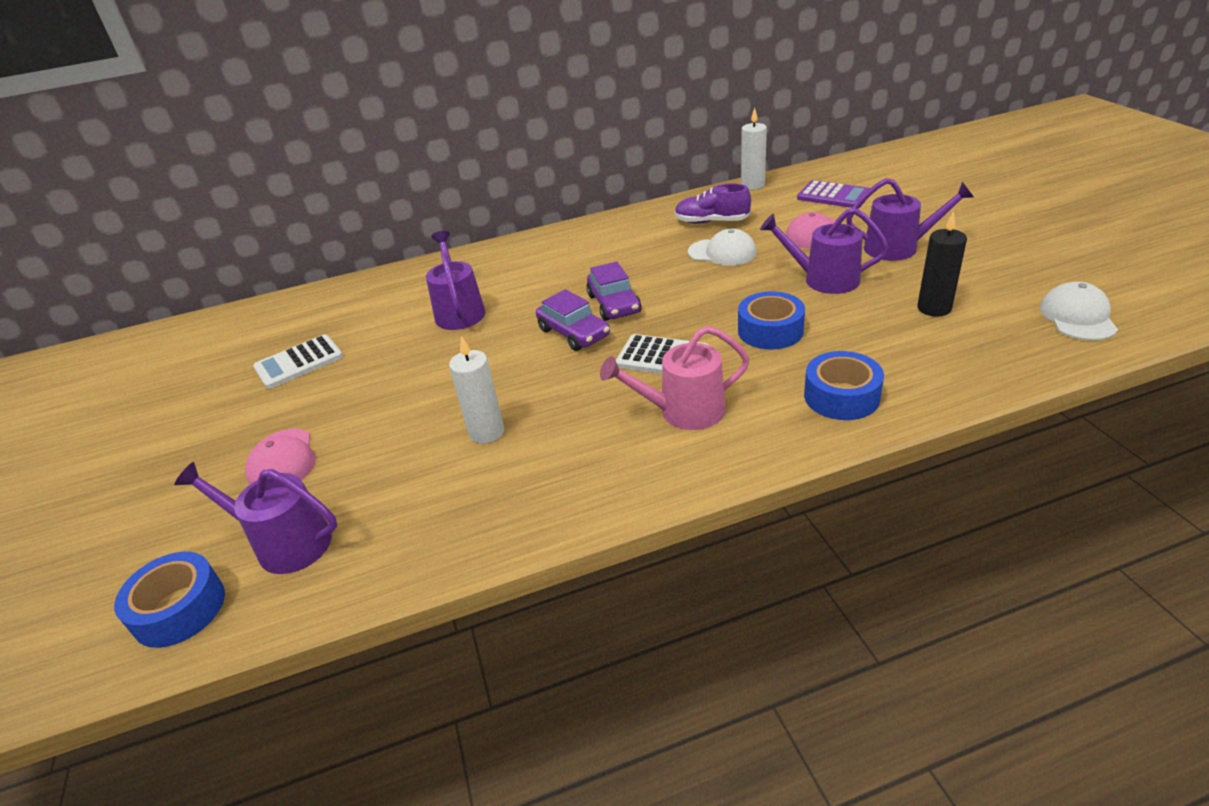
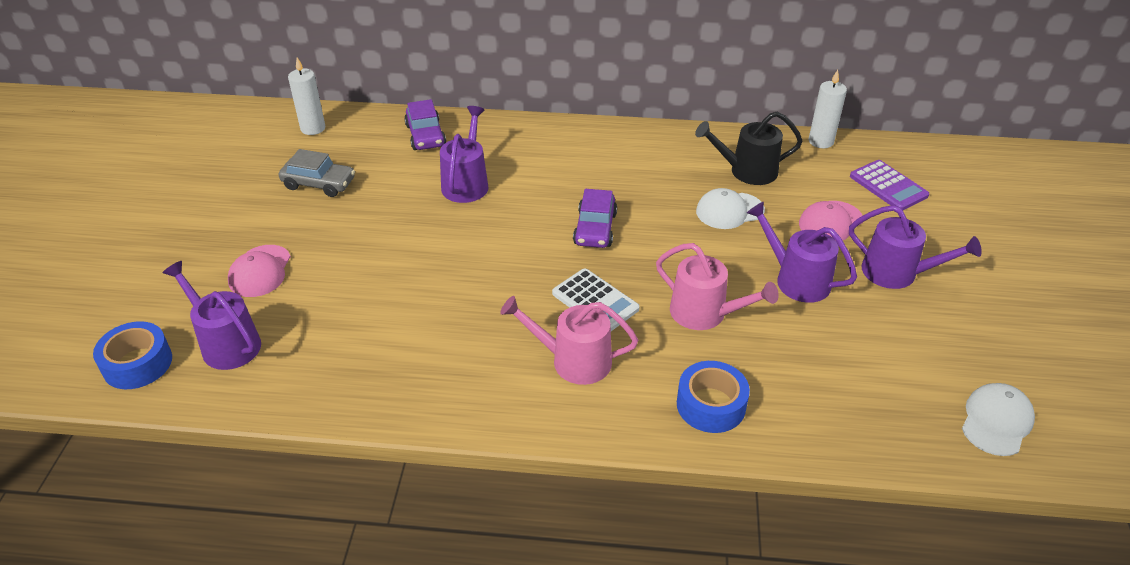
camera: 20 degrees right, 5 degrees up
white calculator [253,334,343,389] -> grey car [279,149,355,197]
white candle [449,336,504,444] -> white candle moved to [288,58,325,135]
purple car [536,289,610,351] -> purple car moved to [404,99,446,150]
purple shoe [675,184,751,224] -> black watering can [695,111,803,185]
white cap [688,229,757,266] -> white cap turned 120 degrees clockwise [696,188,765,229]
blue tape [738,291,805,350] -> pink watering can [656,243,779,330]
black candle [917,211,967,316] -> none

